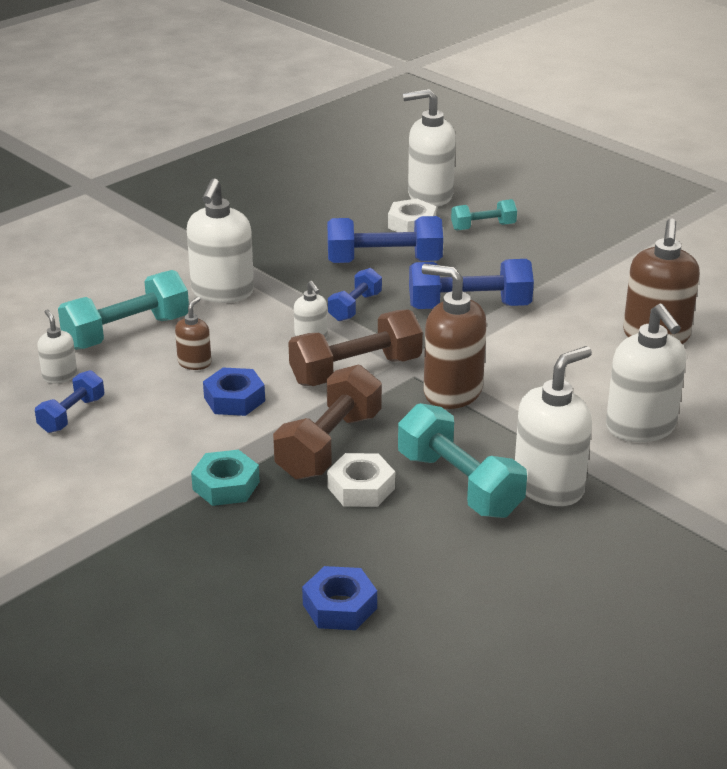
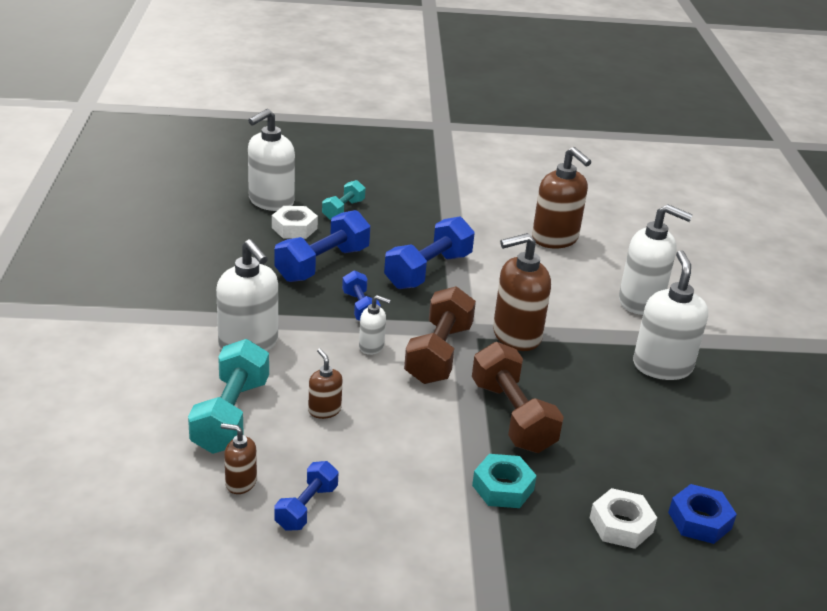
camera: 50 degrees left, 0 degrees up
blue dumbbell [35,370,104,433] -> blue dumbbell turned 45 degrees clockwise [274,461,338,531]
white soap dispenser [37,309,77,384] -> brown soap dispenser [221,423,257,494]
blue nut [203,368,265,416] -> none
white nut [327,453,395,507] -> white nut moved to [590,488,657,549]
turquoise dumbbell [398,403,527,518] -> none

